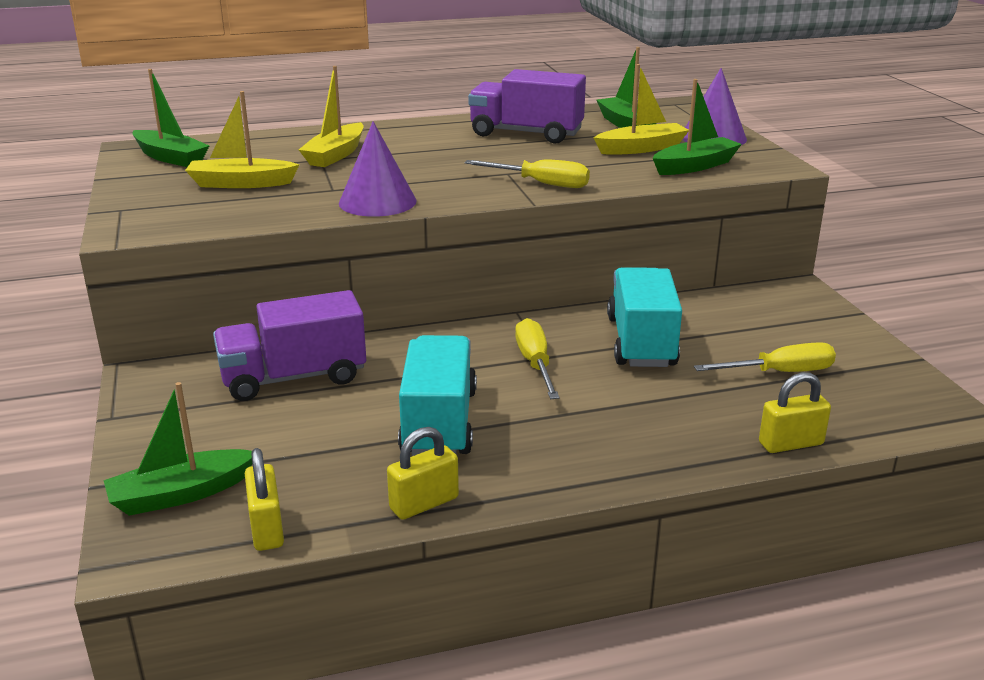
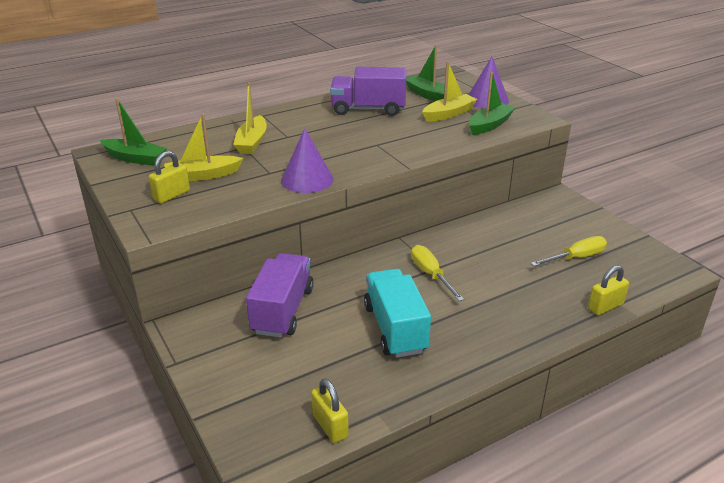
camera: 15 degrees left, 5 degrees up
green boat [103,382,252,516] -> none
purple truck [213,290,366,401] -> purple truck turned 135 degrees clockwise [246,253,314,338]
yellow padlock [387,427,459,520] -> yellow padlock moved to [149,151,190,203]
yellow screwdriver [464,159,590,188] -> none
turquoise truck [607,267,682,367] -> none

